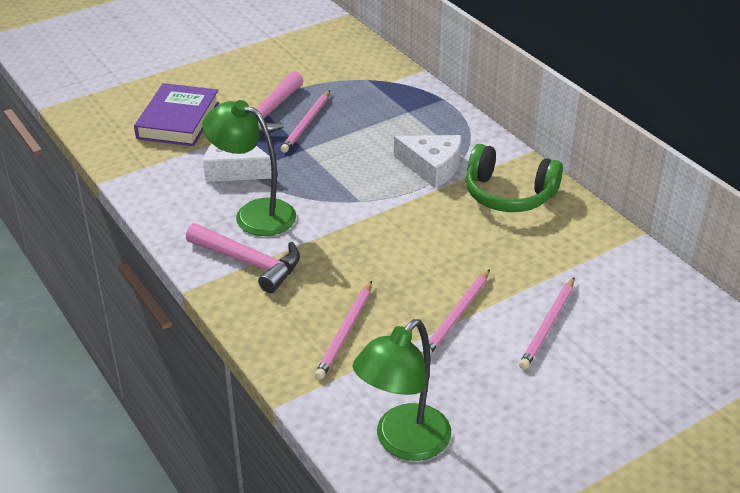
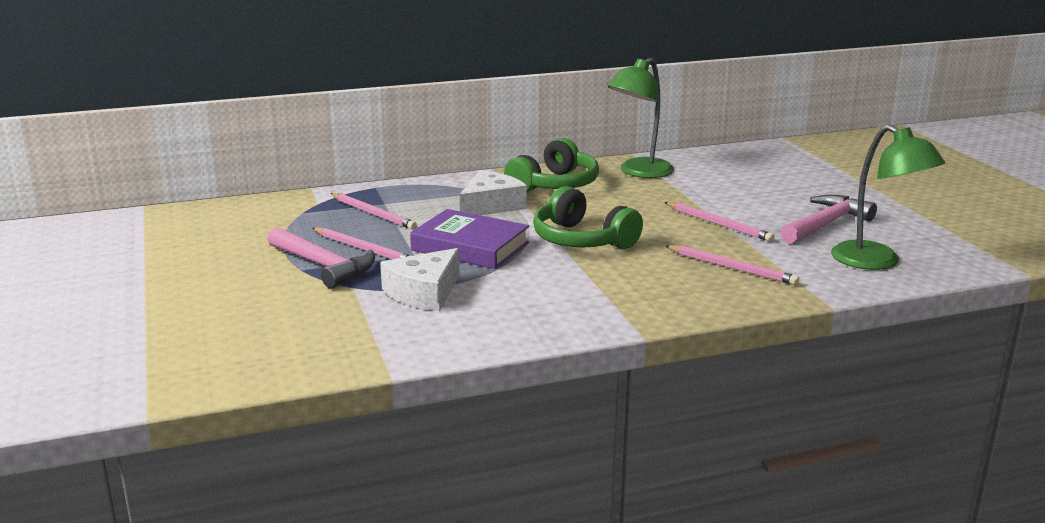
camera: 75 degrees left, 15 degrees down
purple book [134,83,219,146] -> purple book moved to [410,209,529,269]
pink hammer [186,223,300,293] -> pink hammer moved to [781,195,877,244]
green lamp [202,100,296,236] -> green lamp moved to [608,58,674,178]
pink pencil [519,278,574,369] -> pink pencil moved to [331,193,417,230]
none -> green headphones [533,186,643,249]

